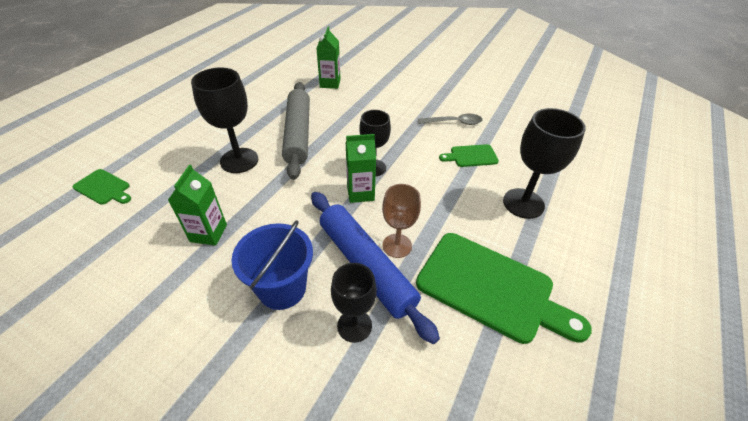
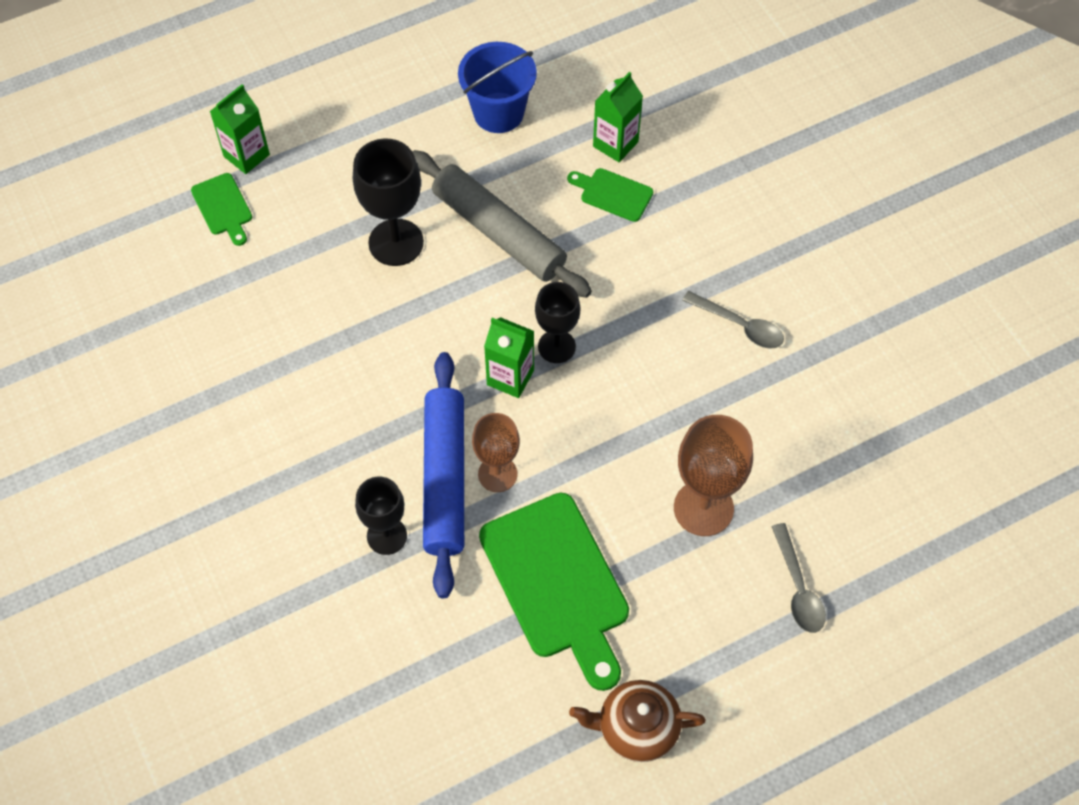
camera: 35 degrees right, 15 degrees up
green carton [168,165,227,246] -> green carton moved to [210,84,270,174]
blue bucket [231,220,313,310] -> blue bucket moved to [458,42,537,133]
grey rolling pin [282,82,310,180] -> grey rolling pin turned 75 degrees counterclockwise [412,150,592,298]
green cutting board [439,144,499,167] -> green cutting board moved to [567,168,653,222]
black goblet [503,108,586,219] -> brown goblet [674,415,753,536]
none -> brown teapot [569,680,706,762]
none -> grey spoon [771,523,826,633]

